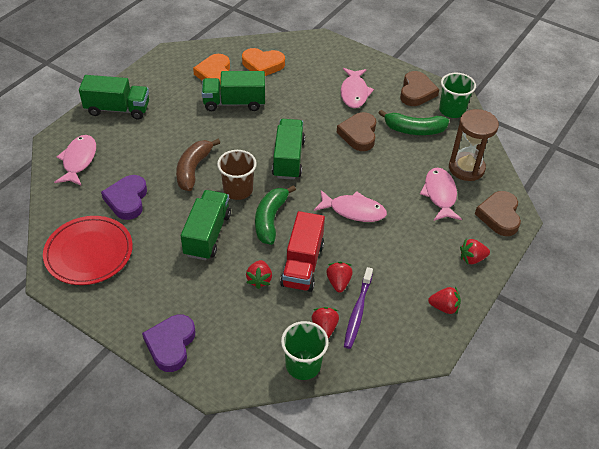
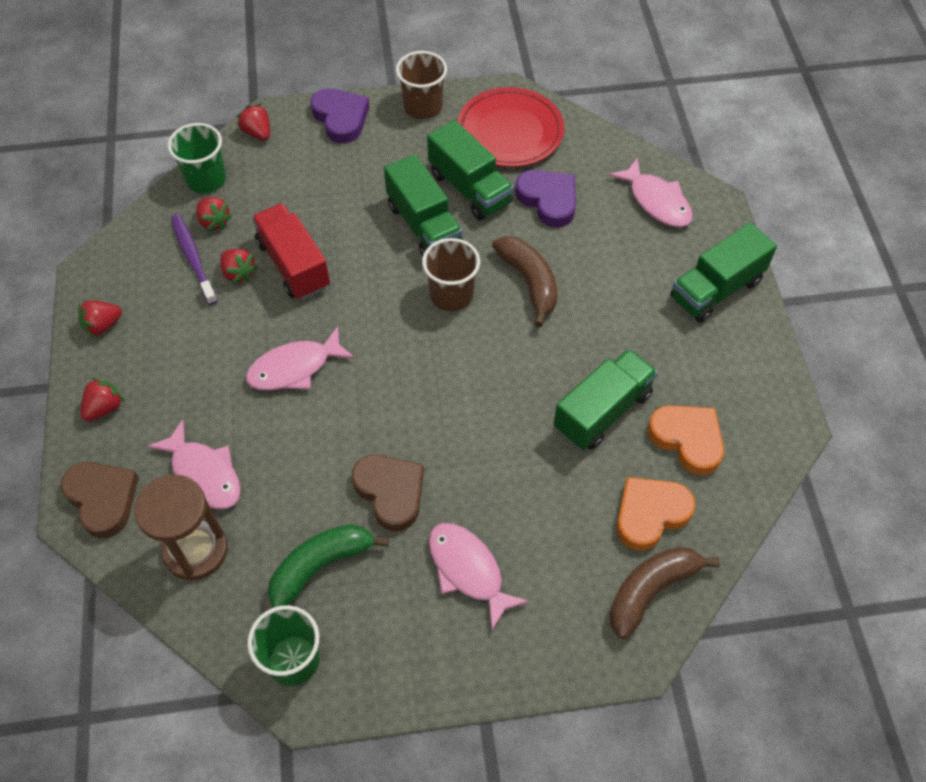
camera: 140 degrees right, 10 degrees up
red strawberry [246,260,272,289] -> red strawberry moved to [237,104,270,140]
green banana [255,185,296,245] -> none
green truck [272,119,305,180] -> green truck moved to [427,120,514,221]
brown heart [400,71,439,106] -> none
none -> brown cup [396,51,447,119]
none -> brown banana [609,547,720,639]

